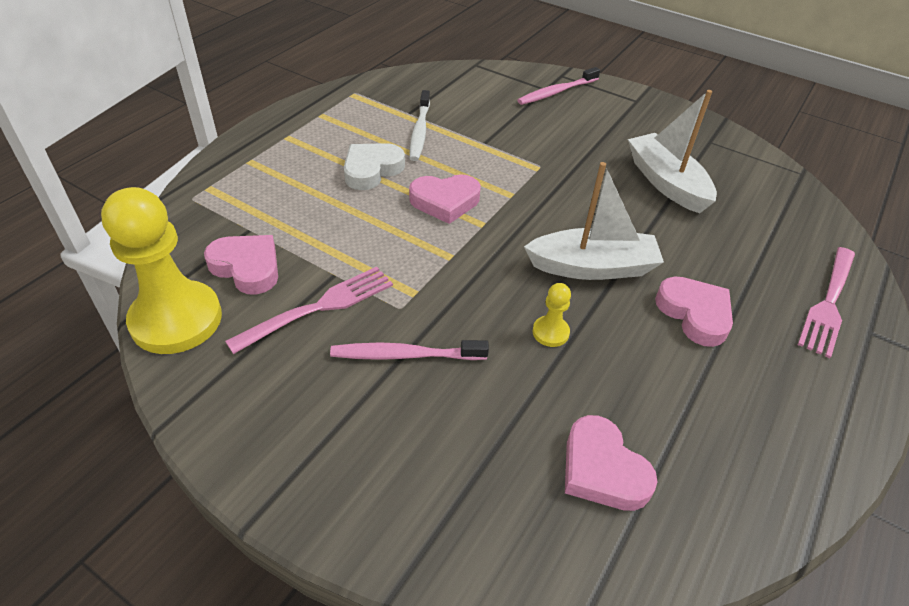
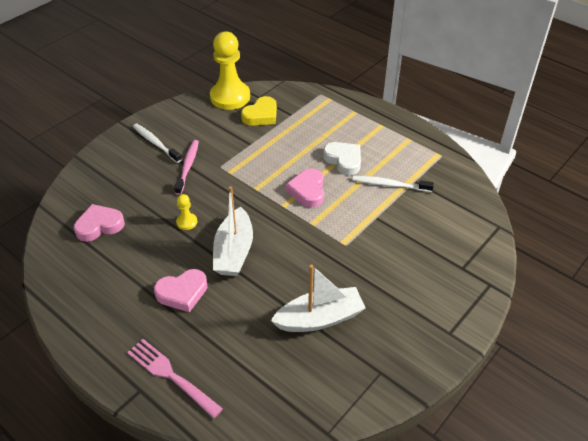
camera: 100 degrees right, 0 degrees up
pink heart [204,235,278,294] -> yellow heart [241,96,277,126]
pink fork [225,267,393,354] -> none
pink toothbrush [517,67,600,105] -> none
none -> white toothbrush [133,124,182,163]

